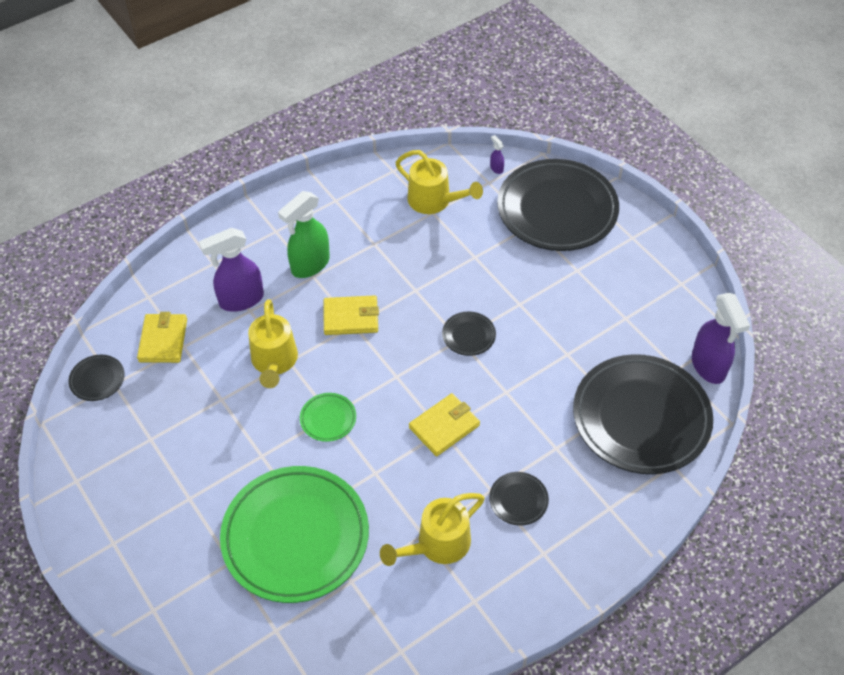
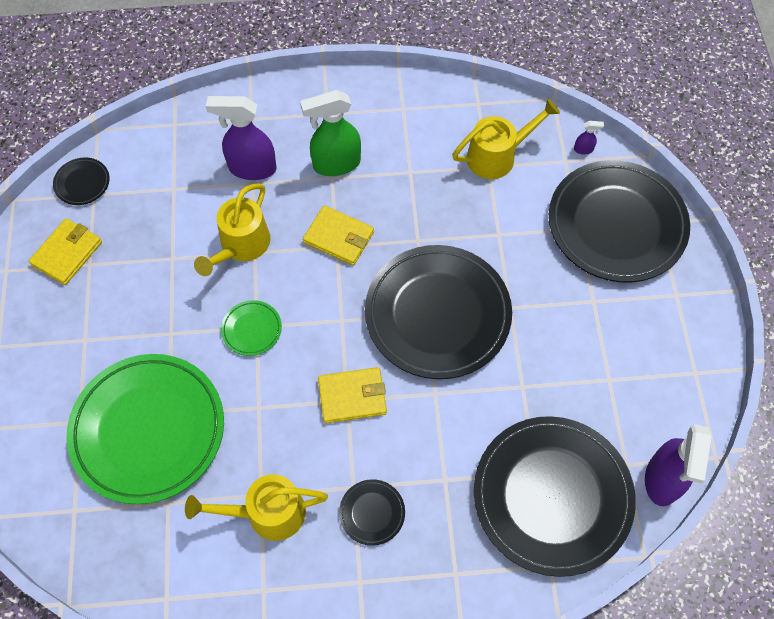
camera: 30 degrees right, 10 degrees up
yellow wallet [137,312,187,363] -> yellow wallet moved to [29,219,102,285]
yellow watering can [395,150,483,214] -> yellow watering can turned 90 degrees counterclockwise [452,99,560,179]
black plate [442,312,496,356] -> black plate [365,245,512,379], size x2.44
purple spray bottle [490,135,504,174] -> purple spray bottle turned 90 degrees clockwise [574,121,604,154]

